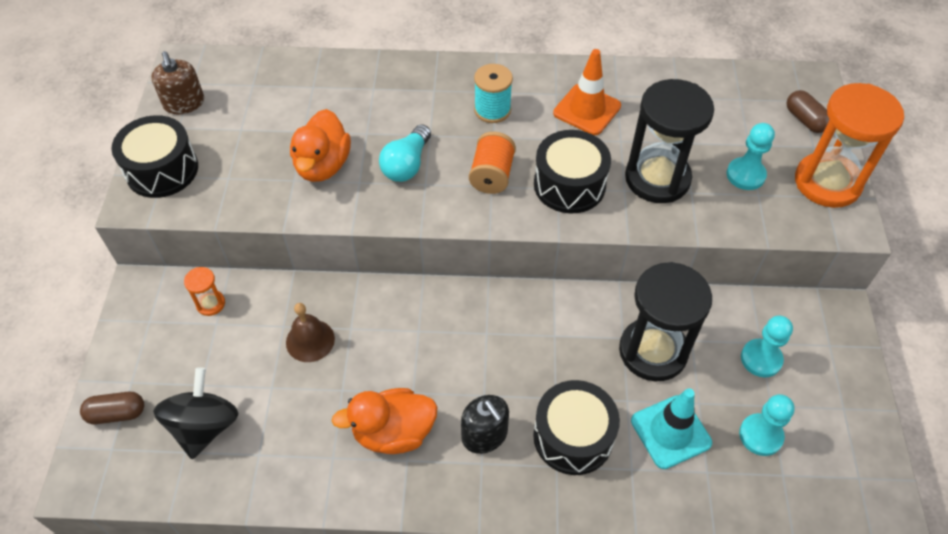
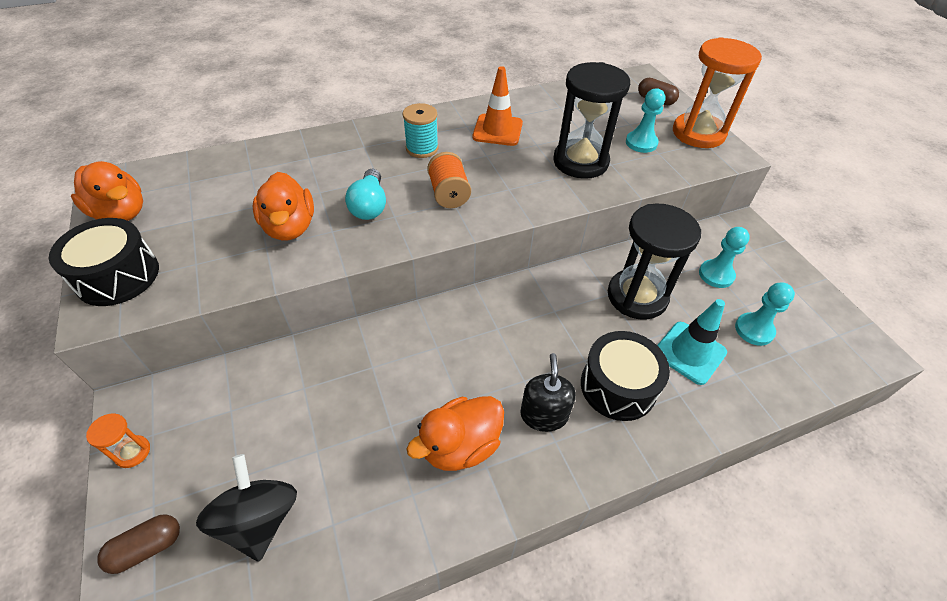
camera: 25 degrees left, 5 degrees down
brown soap dispenser [151,51,204,114] -> orange duck [71,161,143,221]
orange hourglass [184,267,225,316] -> orange hourglass moved to [86,413,150,468]
brown bell [286,303,335,362] -> none
black soap dispenser [461,395,509,454] -> black soap dispenser turned 120 degrees counterclockwise [520,353,576,432]
black drum [534,130,611,213] -> none

